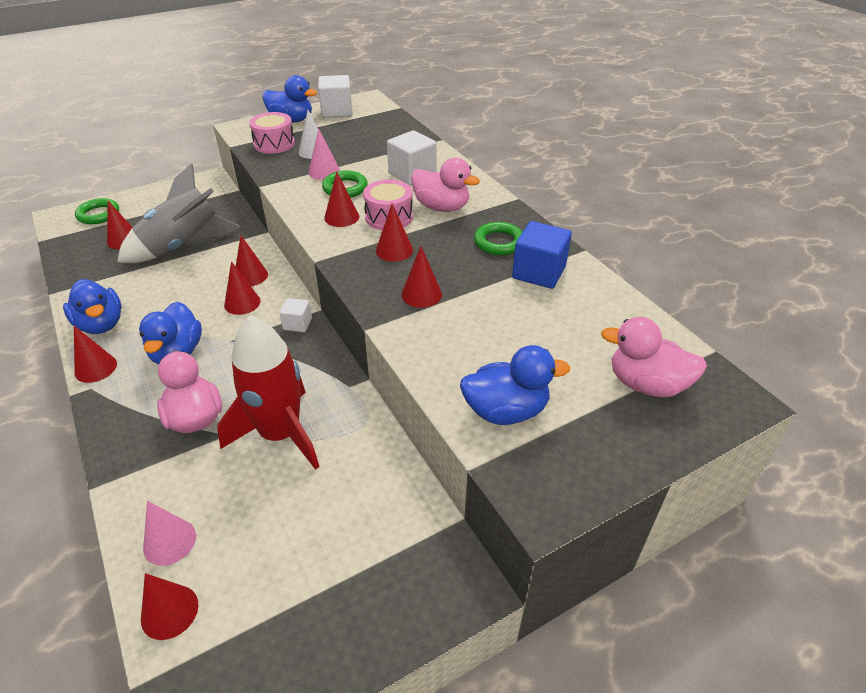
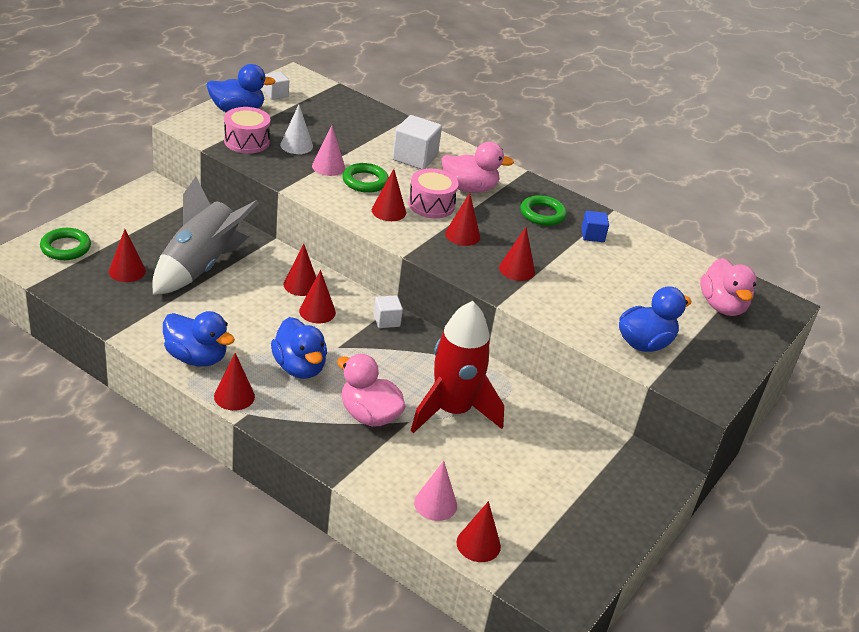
camera: 30 degrees left, 5 degrees down
white cube [318,75,352,118] -> white cube [263,72,289,100], size x0.57
blue cube [512,221,572,289] -> blue cube [581,211,609,242], size x0.57
pink duck [601,317,707,397] -> pink duck turned 90 degrees counterclockwise [700,258,757,316]

